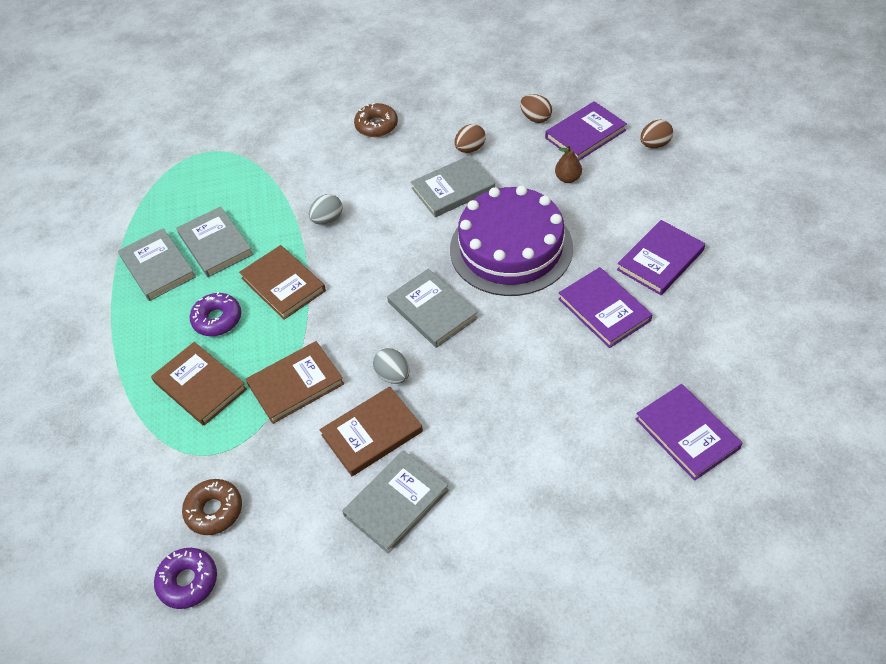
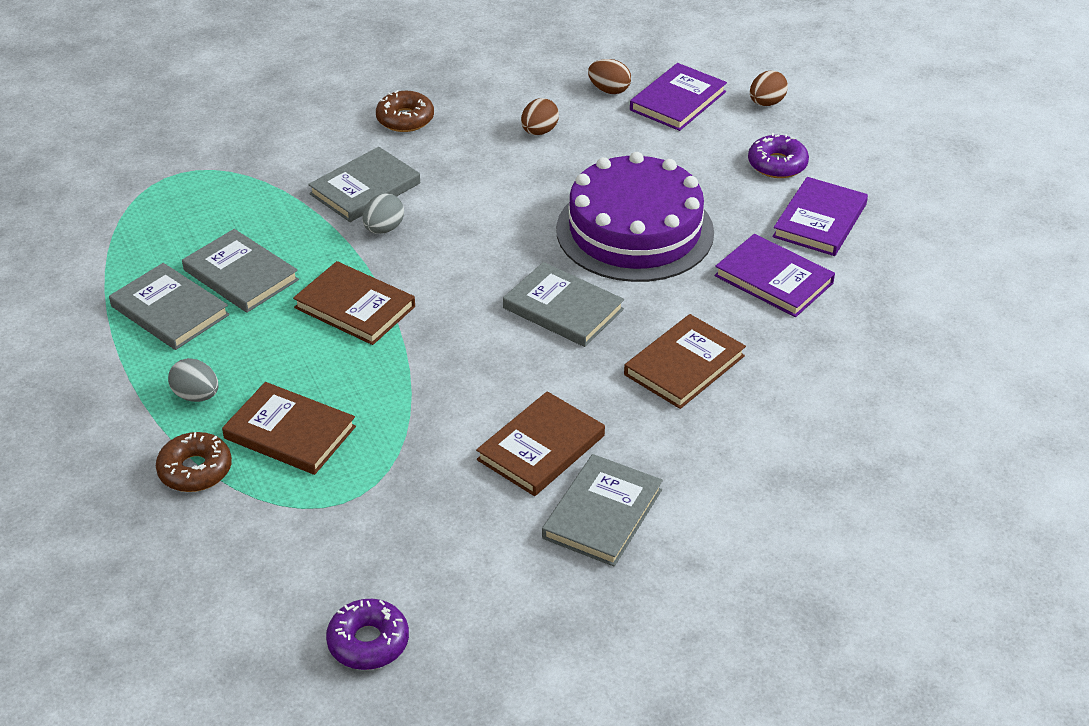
camera: 20 degrees left, 10 degrees down
brown donut [182,479,242,535] -> brown donut moved to [156,432,232,492]
purple donut [190,292,241,336] -> purple donut moved to [748,133,809,178]
brown book [246,341,344,424] -> brown book moved to [624,314,746,409]
grey egg [373,348,410,384] -> grey egg moved to [168,358,218,402]
grey book [411,155,495,217] -> grey book moved to [308,147,420,222]
brown pear [555,145,582,183] -> none
purple book [636,384,742,481] -> none

